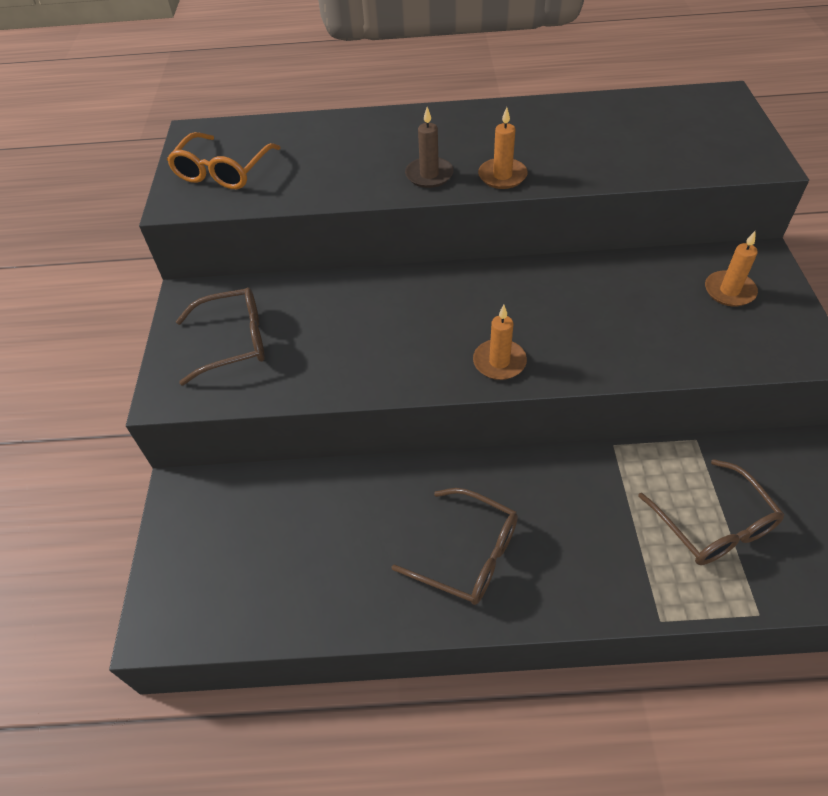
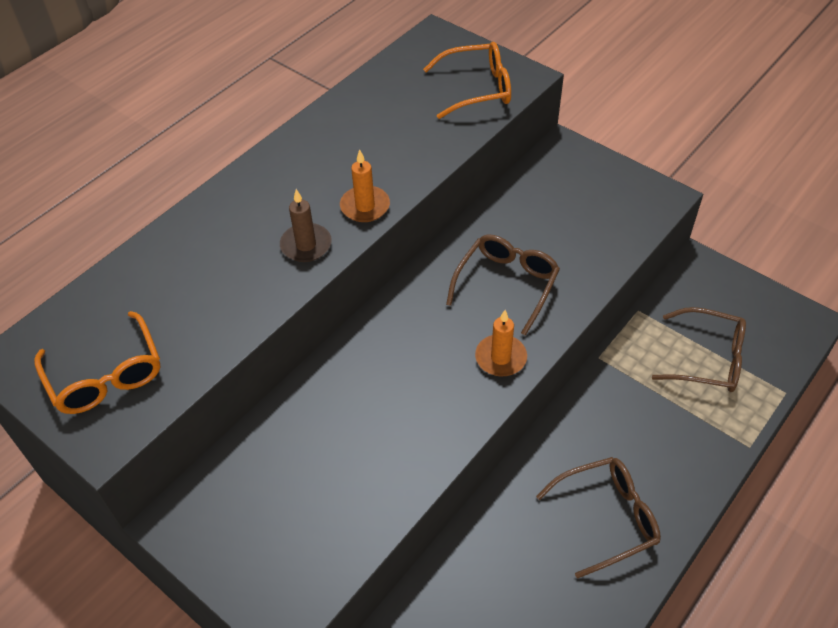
camera: 50 degrees left, 0 degrees up
brown glasses [176,288,265,386] -> brown glasses moved to [446,235,560,336]
orange candle [705,231,758,306] -> none
none -> orange glasses [423,42,511,119]

